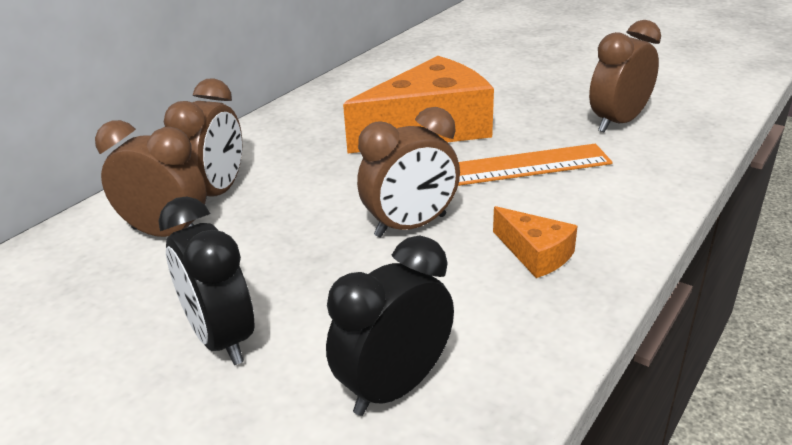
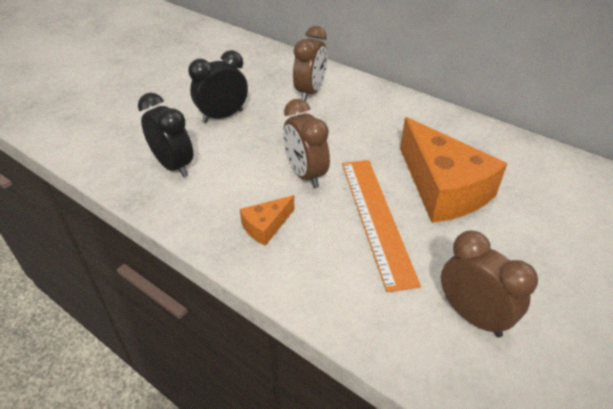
camera: 90 degrees right, 10 degrees up
brown clock [164,79,242,203] -> none

